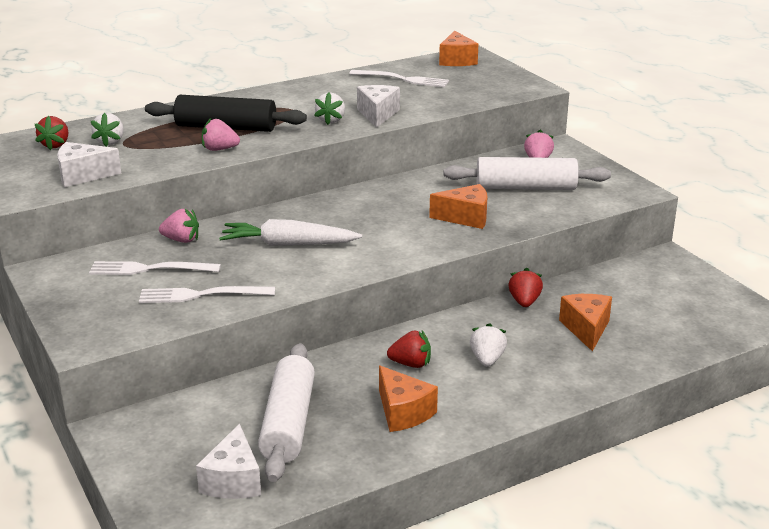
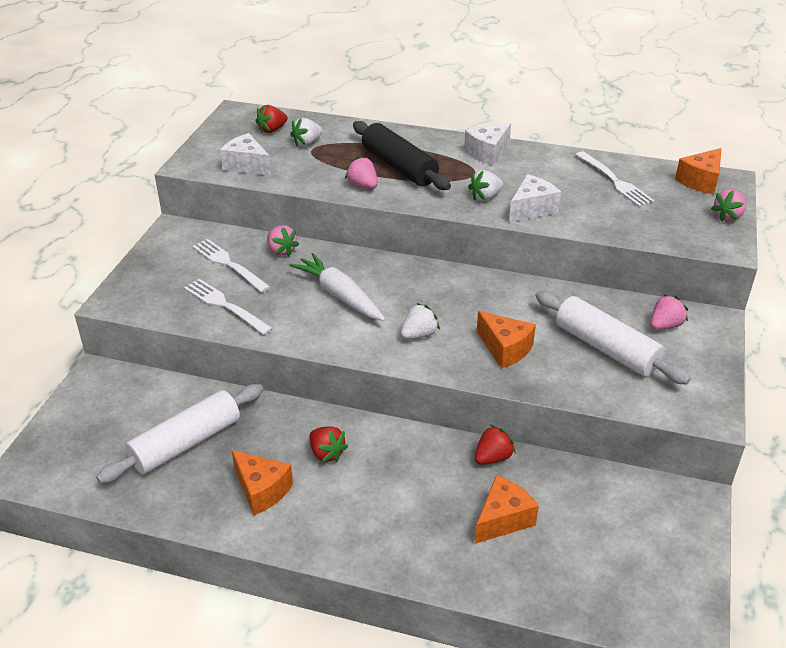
camera: 45 degrees right, 10 degrees up
white cheese [196,424,261,499] -> white cheese moved to [464,123,511,165]
orange cheese [379,366,438,432] -> orange cheese turned 60 degrees counterclockwise [232,450,293,515]
white strawberry [470,323,507,367] -> white strawberry moved to [401,303,440,339]
none -> pink strawberry [711,189,746,222]

